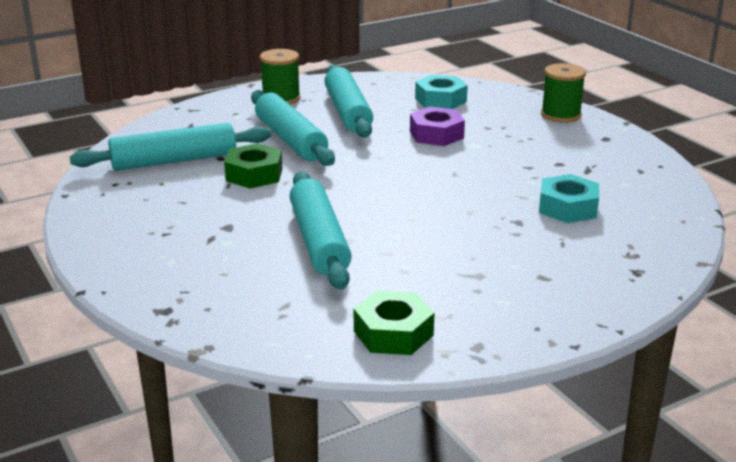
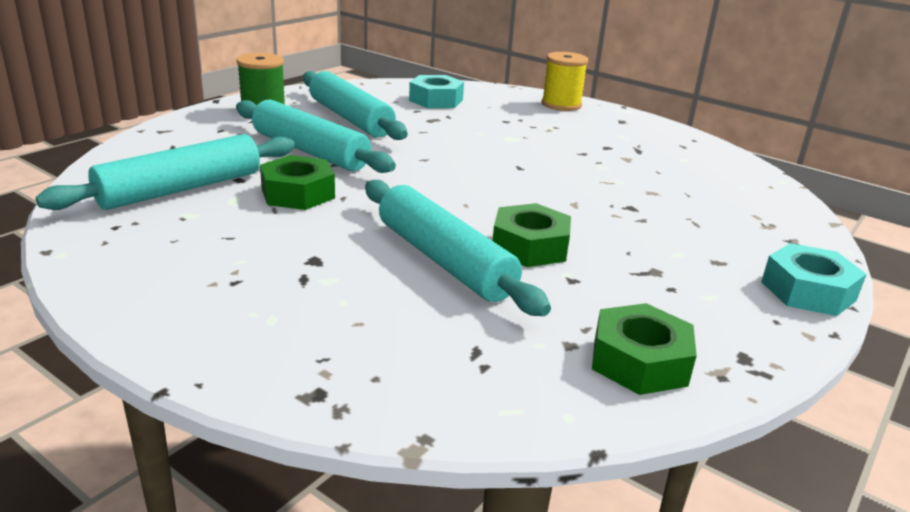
camera: 25 degrees left, 0 degrees up
purple nut [410,106,465,146] -> none
turquoise nut [539,174,599,223] -> turquoise nut moved to [761,243,867,316]
green spool [541,63,586,123] -> yellow spool [541,52,589,111]
none -> green nut [493,203,571,267]

